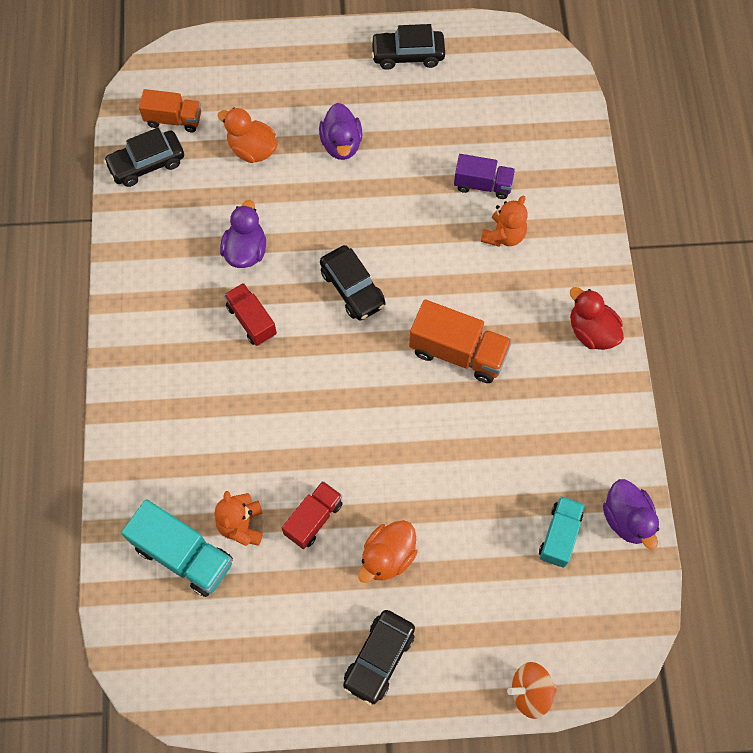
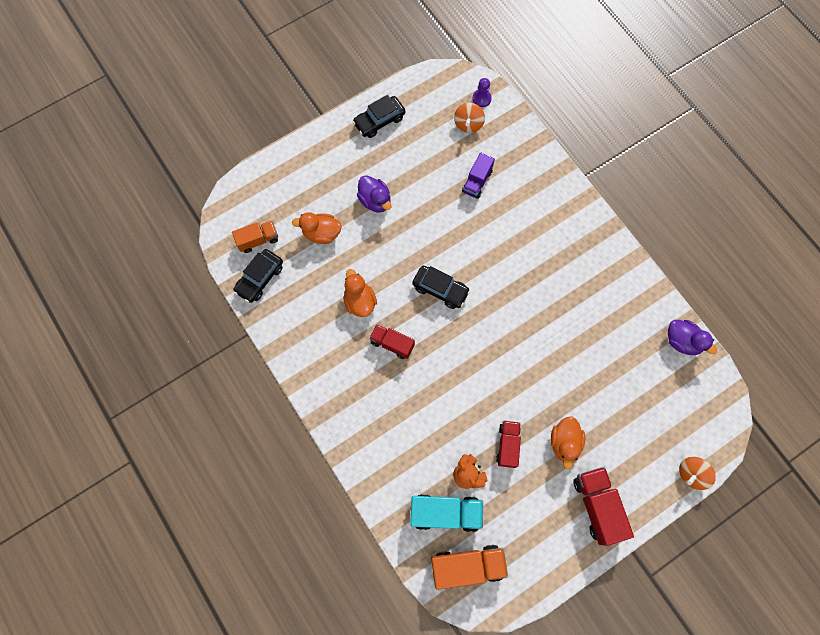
camera: 30 degrees left, 5 degrees up
purple duck [220,200,266,268] -> orange duck [343,269,377,317]
black car [343,610,415,706] -> red truck [574,467,634,546]
orange truck [409,300,512,383] -> orange truck moved to [431,545,508,590]
purple truck [454,154,515,199] -> purple truck turned 135 degrees clockwise [462,153,495,199]
orange teddy bear [481,196,528,247] -> none
turquoise truck [539,496,585,568] -> none
red duck [570,287,624,350] -> none
none -> orange spinning top [454,103,485,133]
none -> purple pawn [472,78,492,107]

